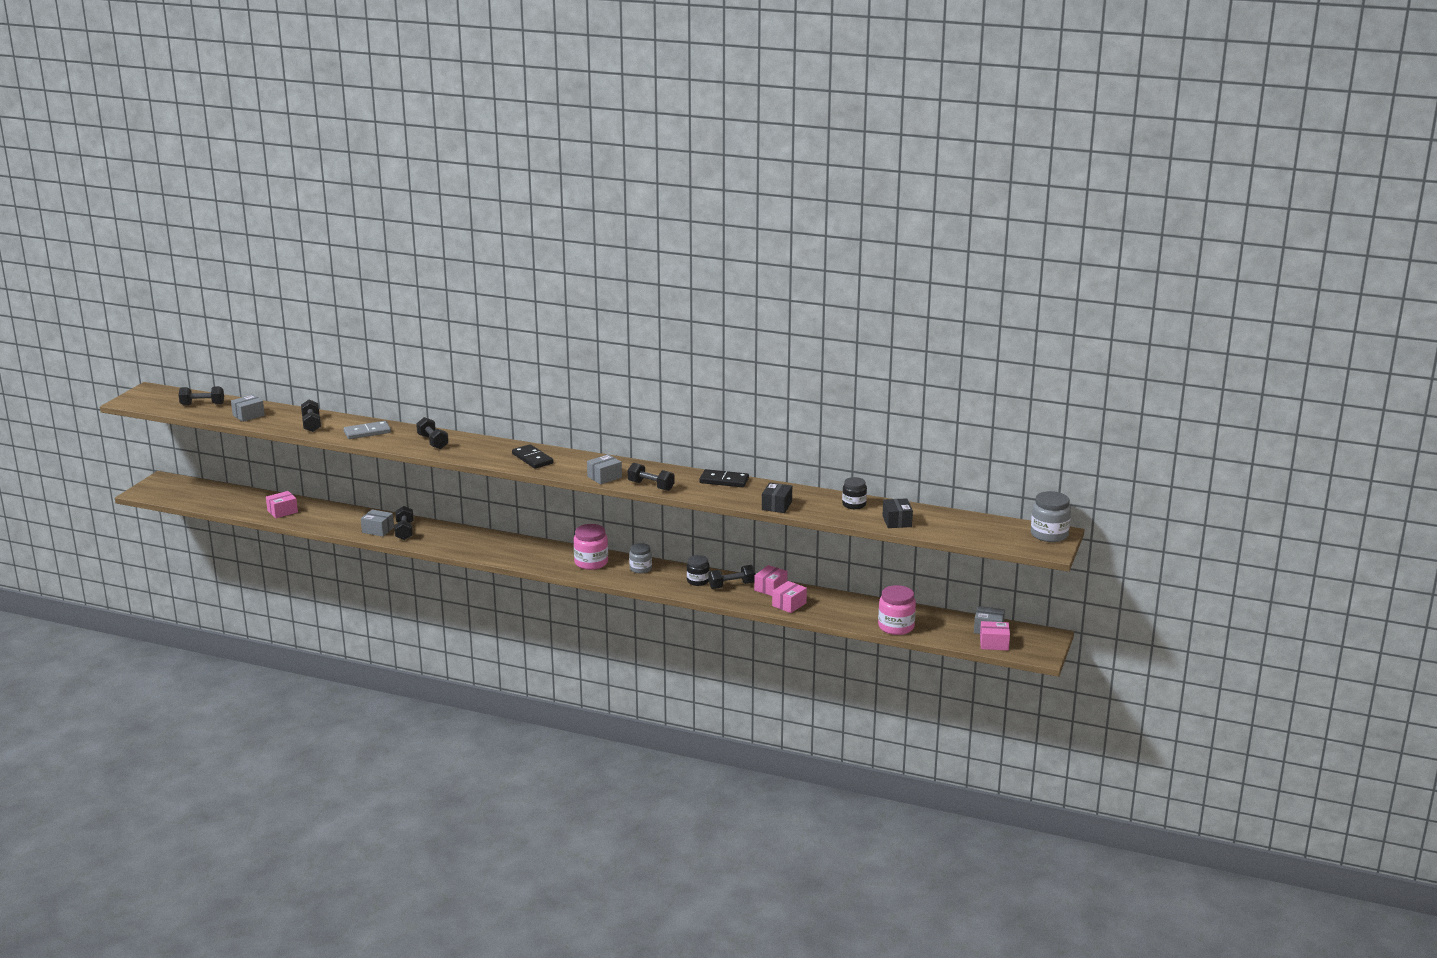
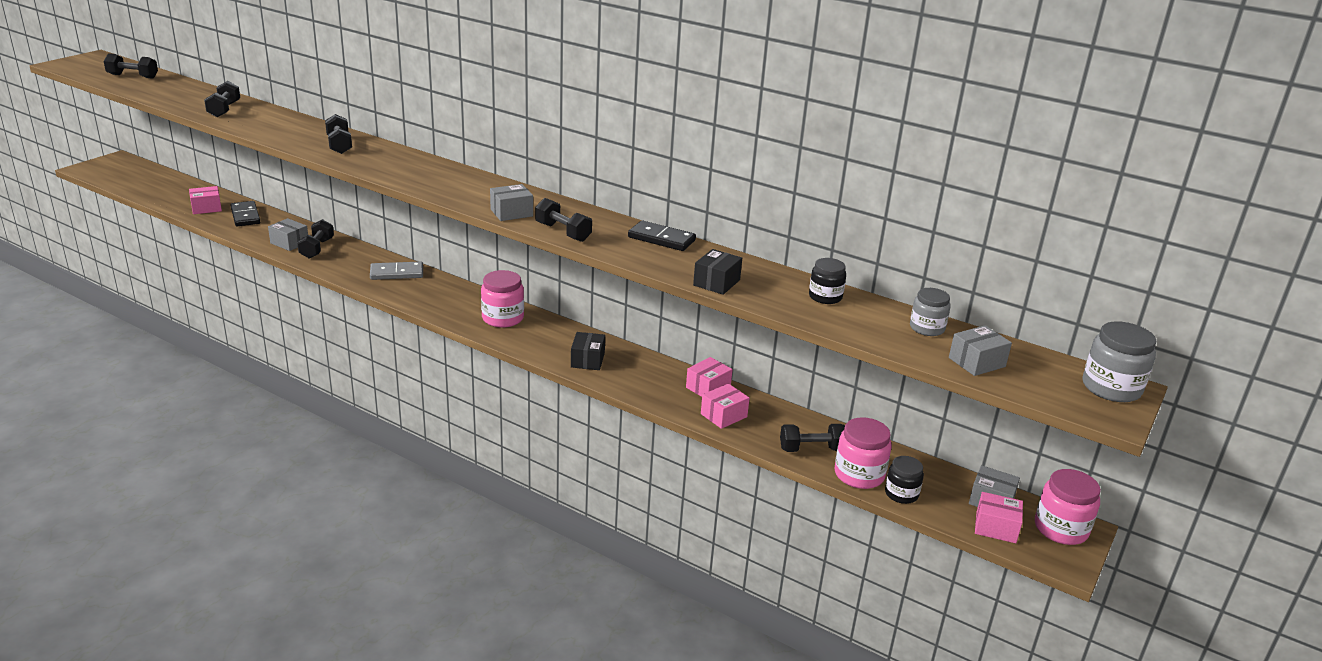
camera: 10 degrees right, 5 degrees up
grey box [231,395,265,422] -> grey box moved to [949,325,1012,376]
grey domino [344,421,391,439] -> grey domino moved to [370,262,423,280]
black domino [512,444,553,469] -> black domino moved to [230,201,260,226]
grey jar [629,543,652,574] -> grey jar moved to [910,288,951,336]
black jar [687,555,710,586] -> black jar moved to [885,456,924,504]
black dumbbell [709,565,756,589] -> black dumbbell moved to [780,424,845,452]
black box [882,498,913,528] -> black box moved to [571,332,605,370]
none -> pink jar [1035,469,1101,545]

